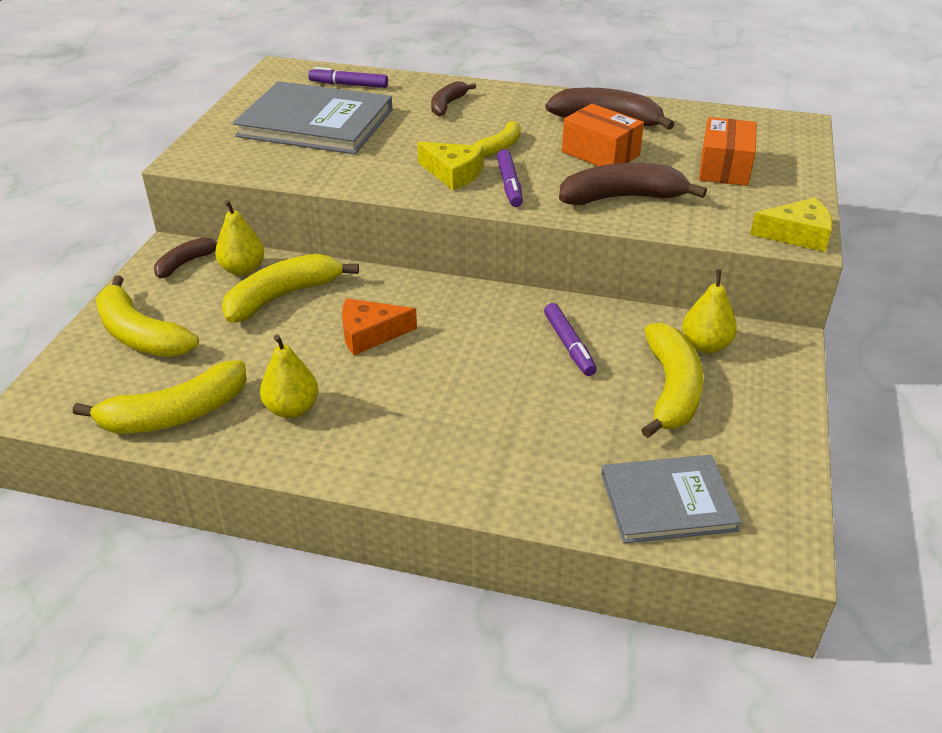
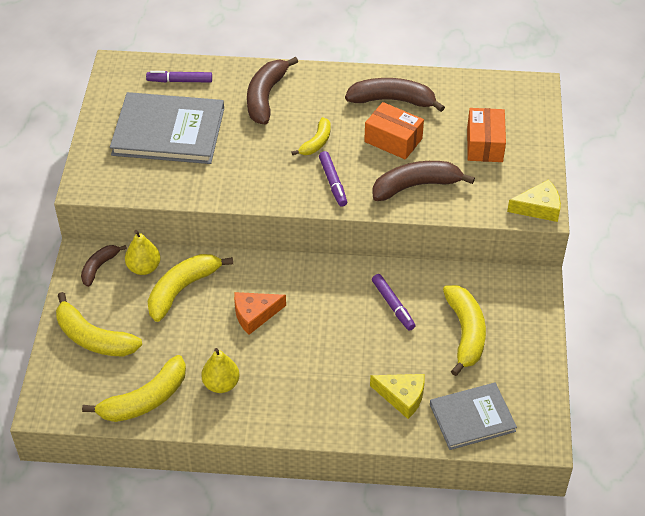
camera: 10 degrees left, 10 degrees up
yellow cheese [418,142,483,190] -> yellow cheese moved to [370,374,425,419]
brown banana [431,81,476,116] -> brown banana [247,57,298,124], size x1.70
yellow pear [682,269,737,353] -> none

